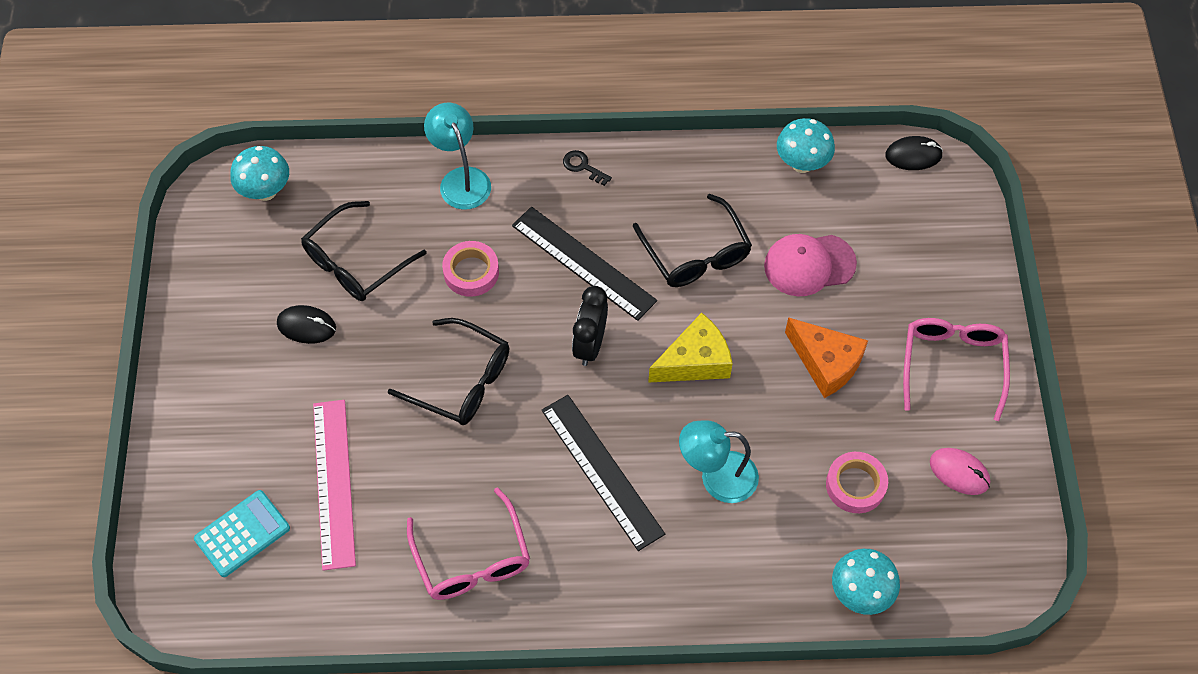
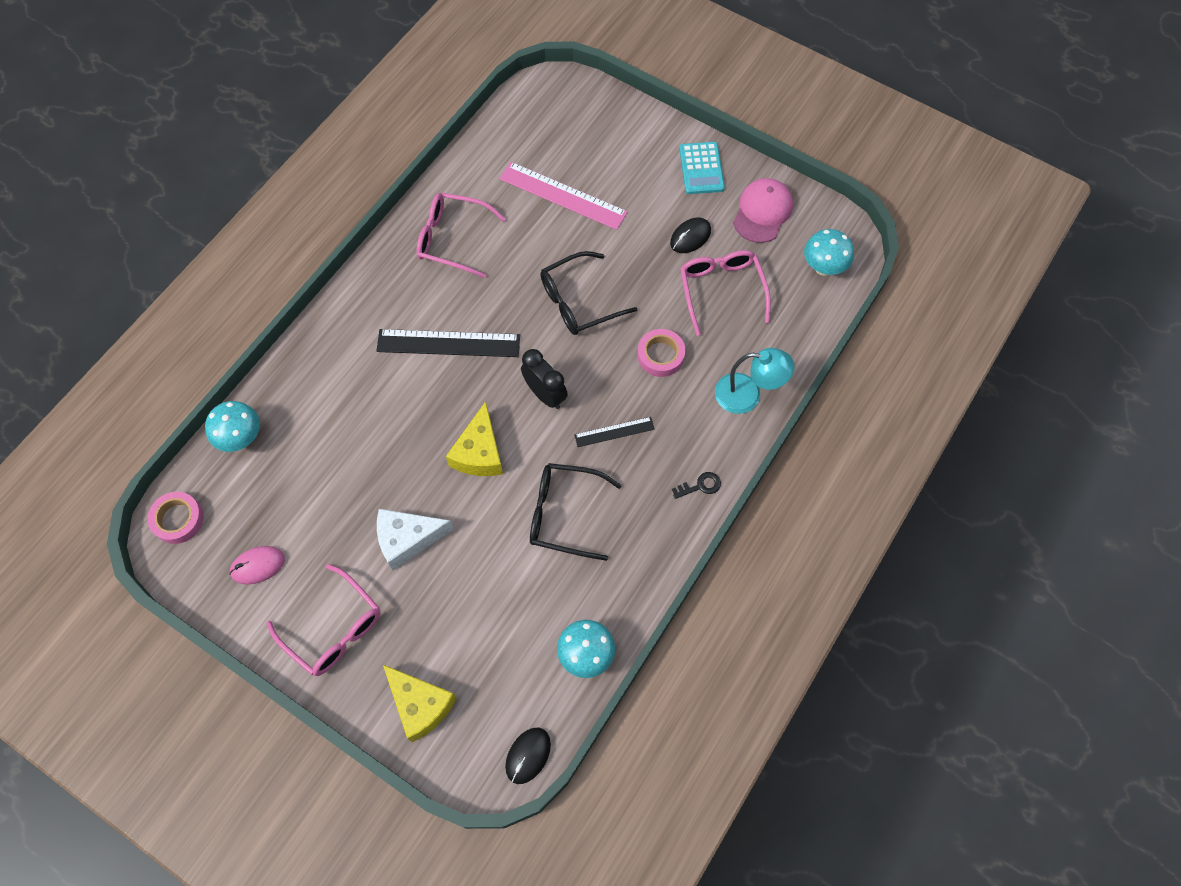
camera: 125 degrees right, 5 degrees up
turquoise calculator [194,490,290,577] -> turquoise calculator moved to [679,142,725,194]
black glasses [301,201,427,301] -> pink glasses [680,250,771,336]
black ruler [512,207,657,321] -> black ruler [574,417,655,447], size x0.54
turquoise lamp [679,420,759,503] -> none
pink cap [764,234,857,296] -> pink cap moved to [733,178,793,243]
orange cheese [785,317,868,398] -> white cheese [377,509,454,570]
pink tape [826,452,888,513] -> pink tape moved to [148,492,204,544]
none -> yellow cheese [383,665,457,742]

